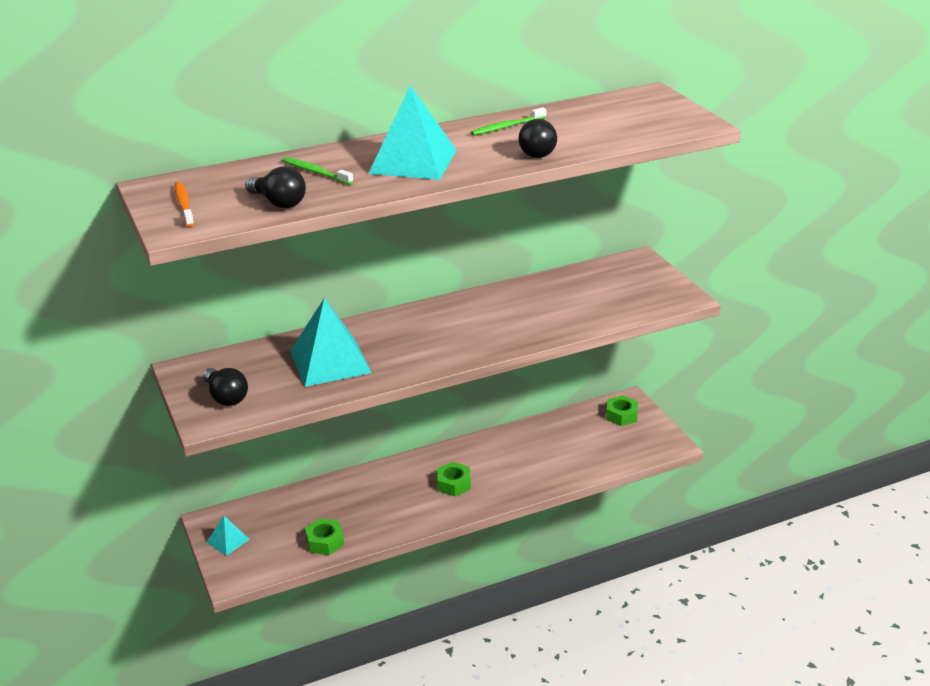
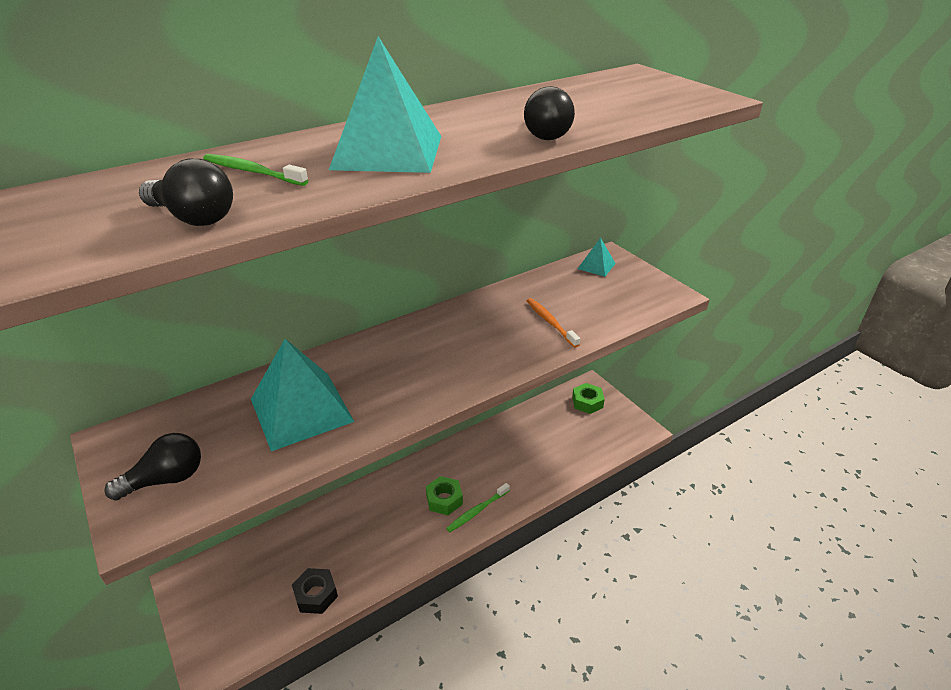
camera: 10 degrees left, 5 degrees up
orange toothbrush [175,182,194,227] -> orange toothbrush moved to [527,298,580,348]
black light bulb [203,368,248,406] -> black light bulb turned 75 degrees counterclockwise [104,433,201,501]
turquoise pyramid [206,516,250,556] -> turquoise pyramid moved to [578,237,616,277]
green nut [305,518,344,555] -> black nut [292,568,338,614]
green toothbrush [471,107,546,135] -> green toothbrush moved to [446,483,510,532]

